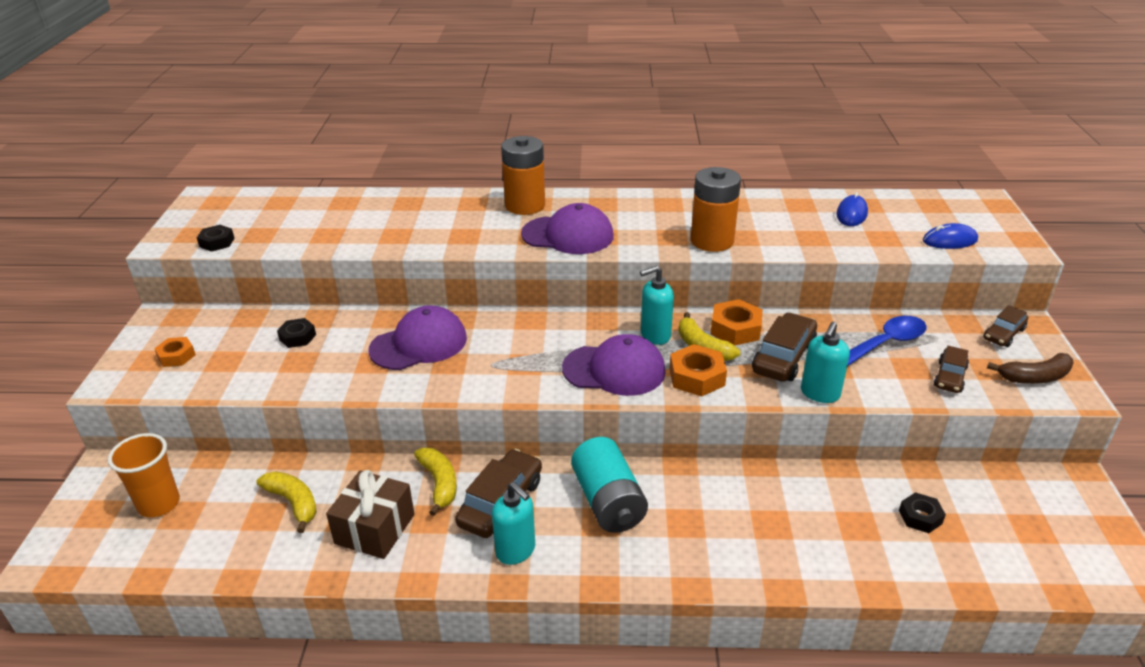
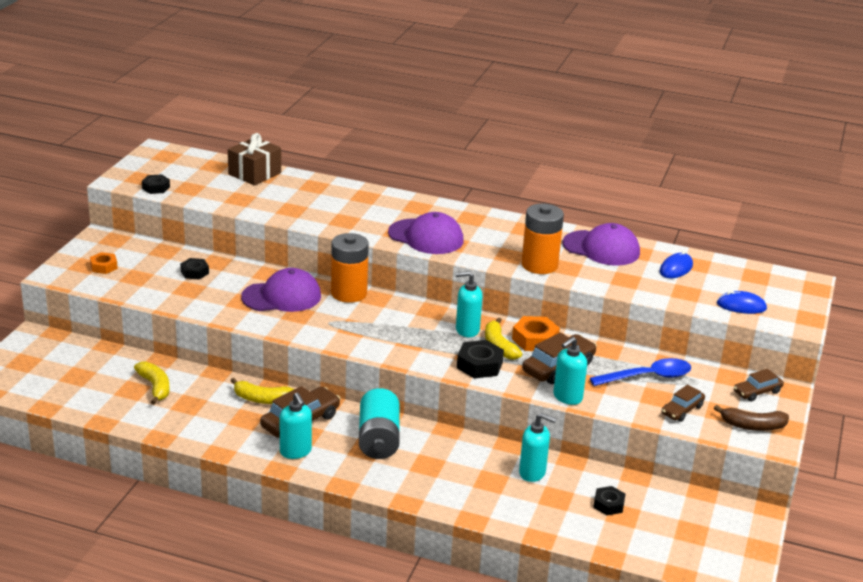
camera: 15 degrees right, 5 degrees down
orange cup [108,433,180,517] -> none
brown gift [326,470,414,559] -> brown gift moved to [228,133,281,185]
yellow banana [414,448,457,516] -> yellow banana turned 105 degrees clockwise [231,378,294,404]
orange battery [501,136,545,215] -> orange battery moved to [331,233,369,303]
purple cap [562,334,666,396] -> purple cap moved to [563,223,640,266]
orange nut [669,344,727,397] -> black nut [457,340,504,379]
none -> turquoise soap dispenser [519,413,556,482]

